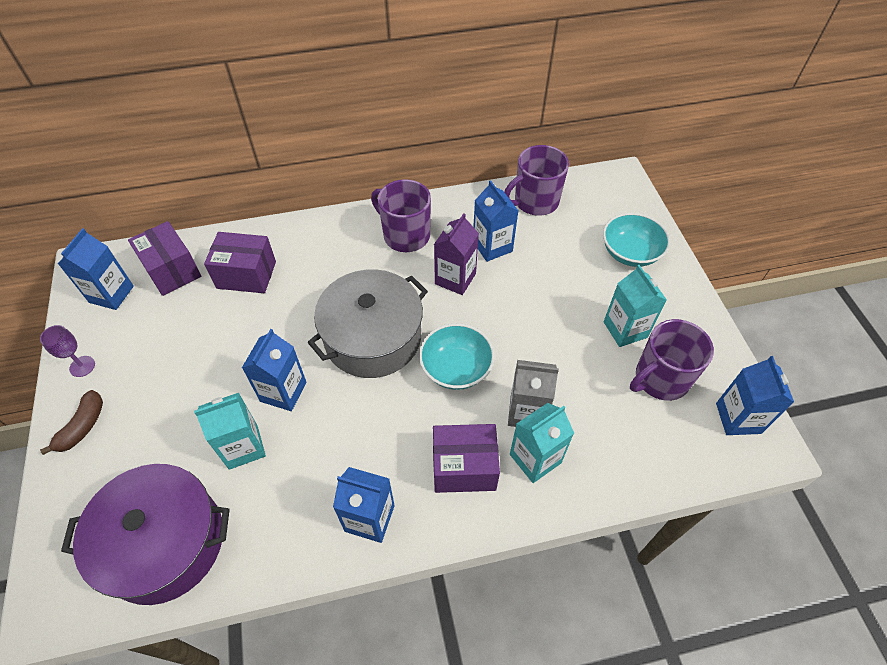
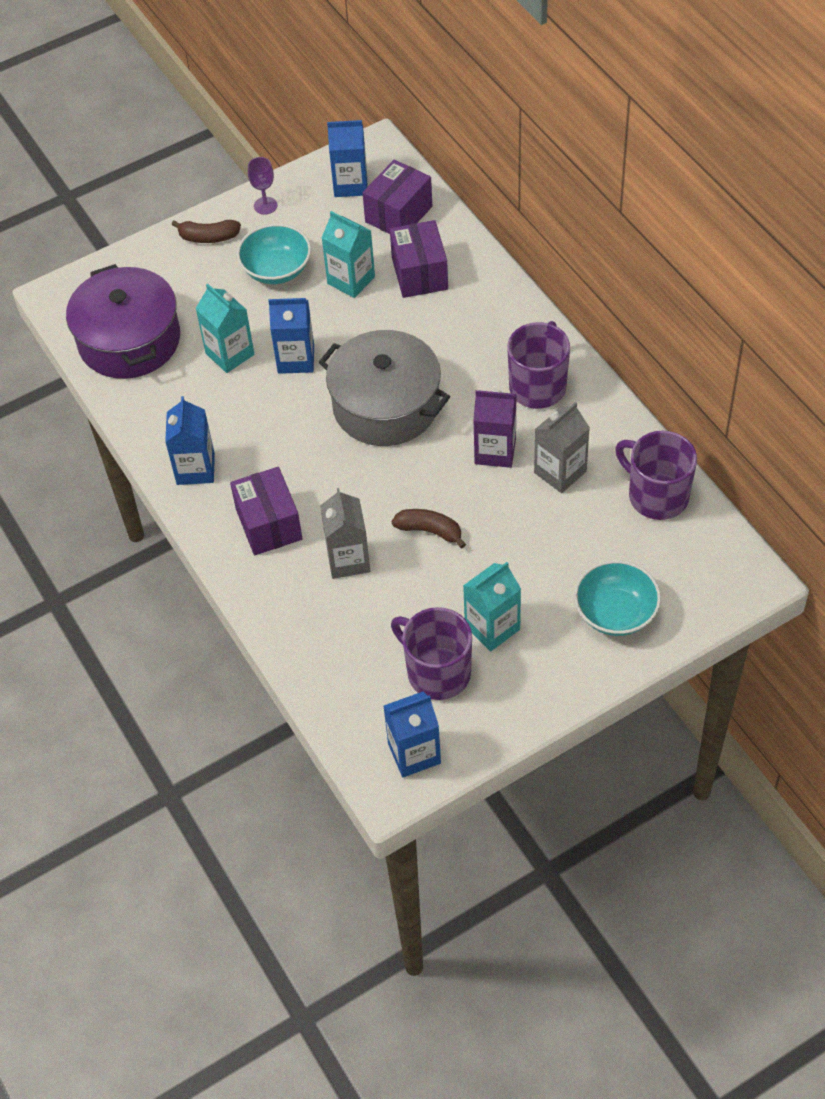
camera: 75 degrees right, 0 degrees up
turquoise bowl [419,323,495,390] -> turquoise bowl moved to [237,224,311,284]
blue carton [473,180,519,262] -> grey carton [534,402,590,493]
turquoise carton [510,403,574,483] -> turquoise carton moved to [321,211,375,298]
none -> brown banana [392,509,466,548]

